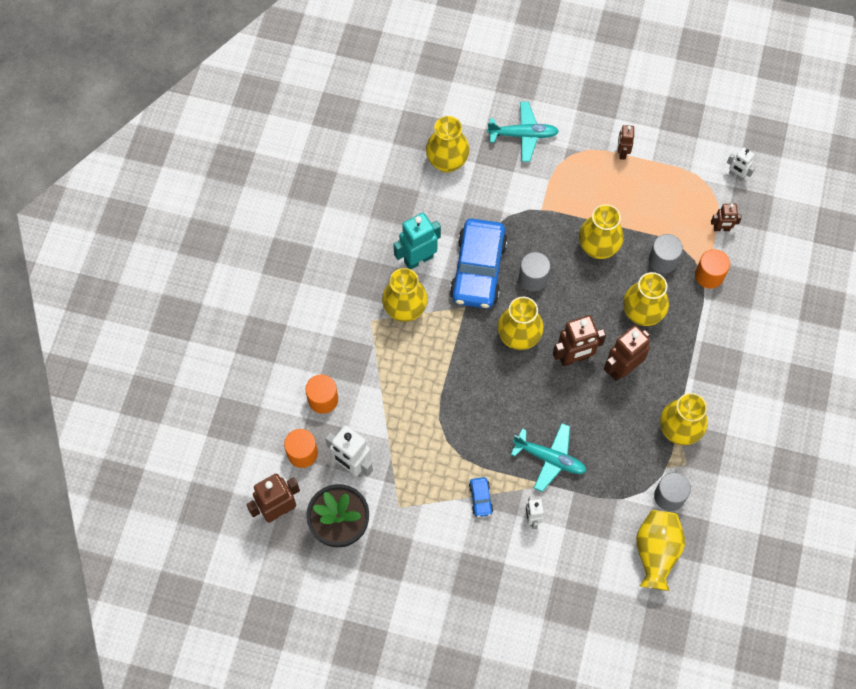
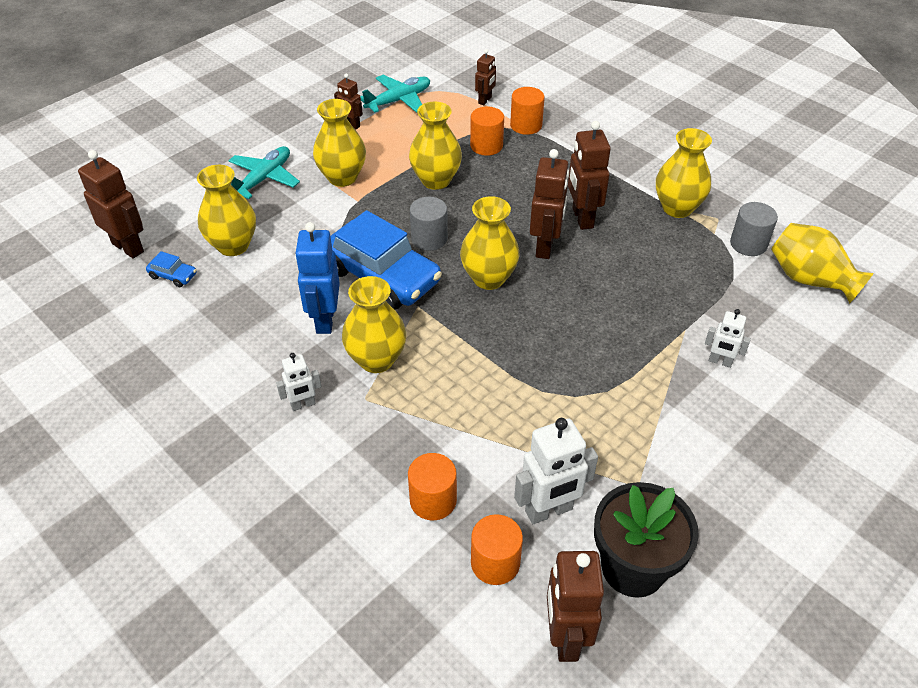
camera: 60 degrees left, 20 degrees down
turquoise robot [393,213,441,269] -> blue robot [295,222,340,334]
blue car [469,477,493,517] -> blue car moved to [146,251,197,287]
turquoise plane [511,423,586,492] -> turquoise plane moved to [360,75,430,113]
yellow vase [623,272,669,326] -> yellow vase moved to [313,99,366,187]
grey cylinder [649,234,683,273] -> orange cylinder [470,107,504,156]
white robot [727,147,755,181] -> white robot moved to [276,353,321,411]
none -> brown robot [78,150,144,259]

